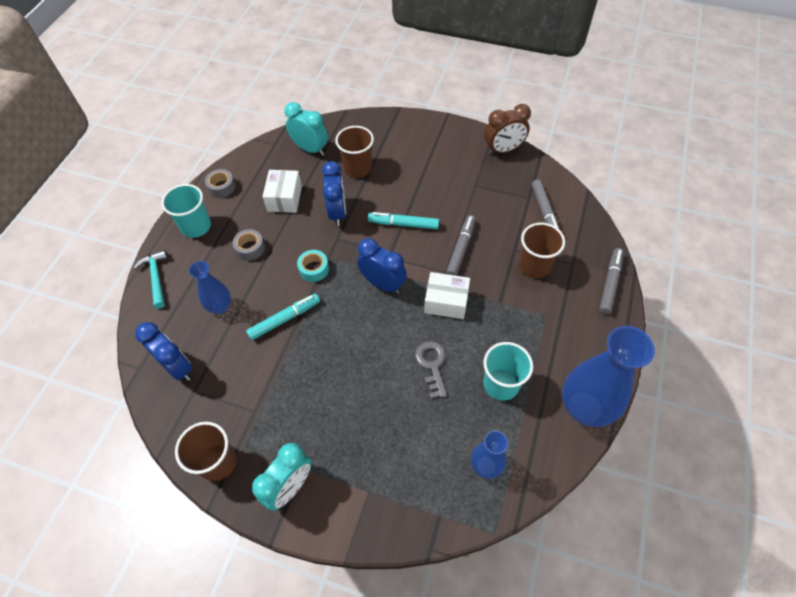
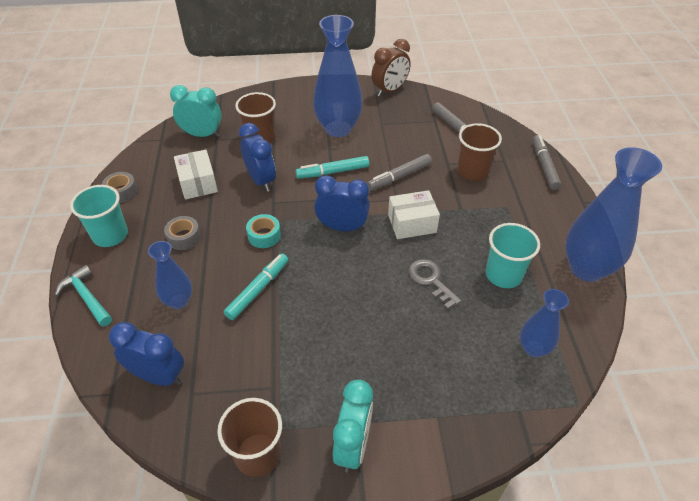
camera: 25 degrees left, 10 degrees down
grey marker [446,215,476,276] -> grey marker turned 120 degrees counterclockwise [367,154,432,191]
none -> blue vase [313,15,363,137]

